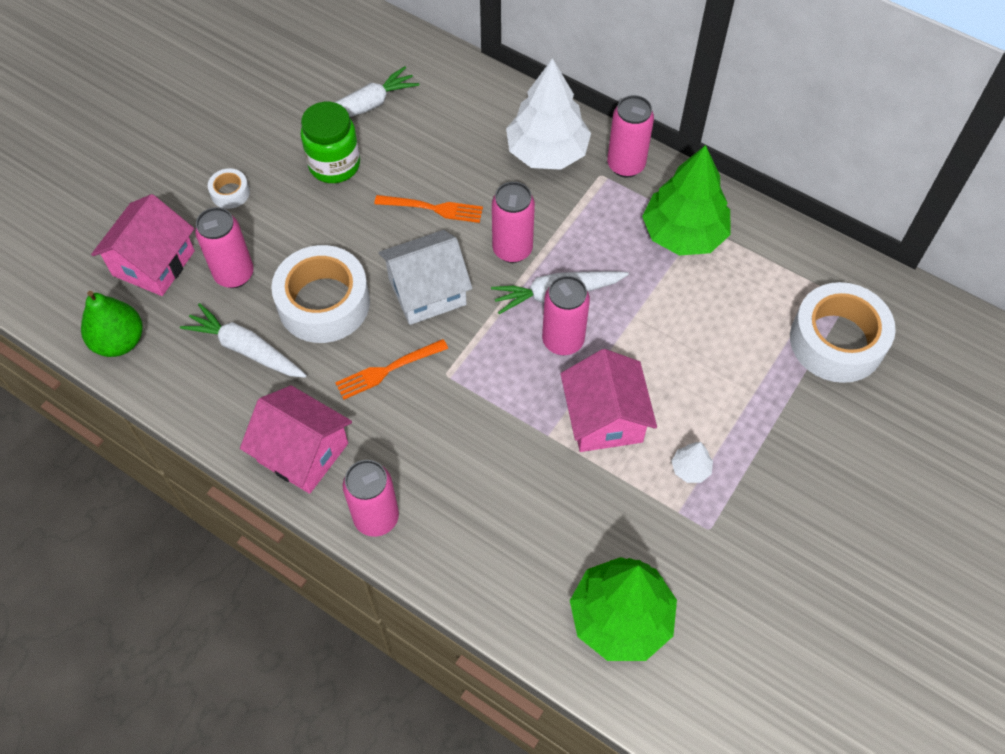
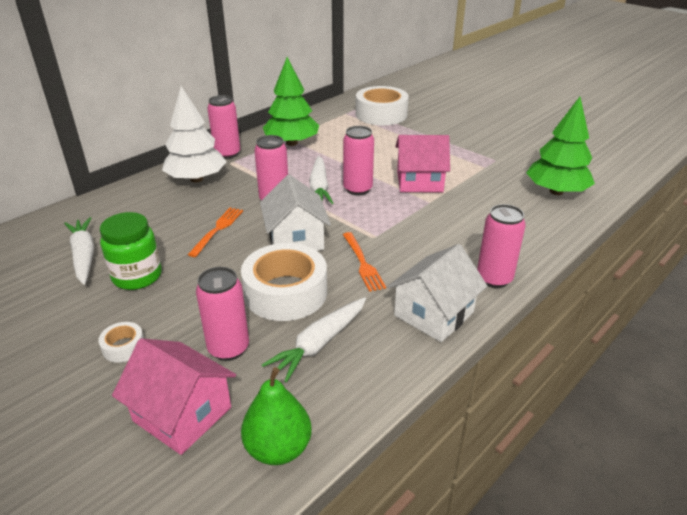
camera: 80 degrees left, 25 degrees down
pink house [240,385,352,494] -> white house [388,244,487,342]
white tree [672,442,713,483] -> none

